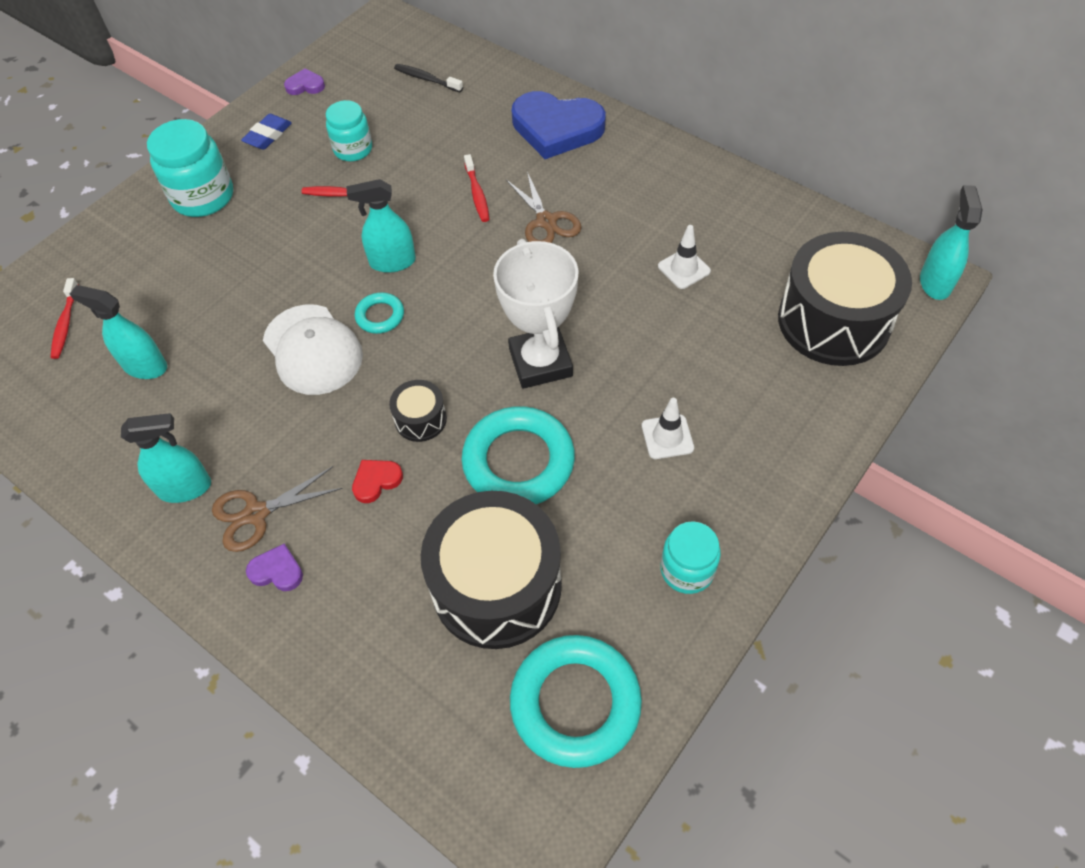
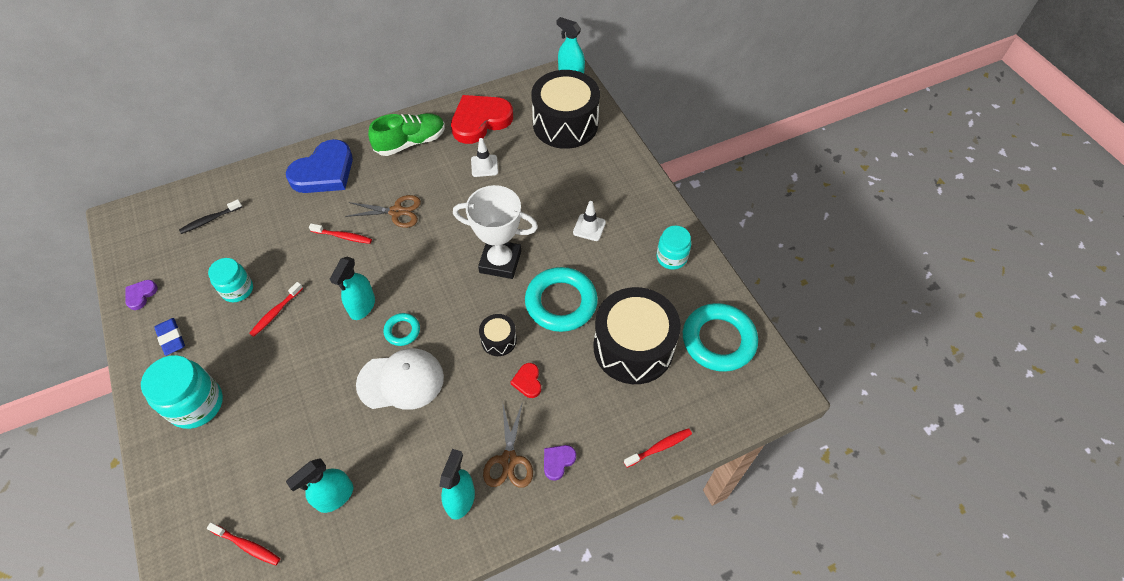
camera: 65 degrees left, 0 degrees up
none -> green shoe [368,113,445,156]
none -> red heart [451,95,513,144]
none -> red toothbrush [624,428,692,468]

